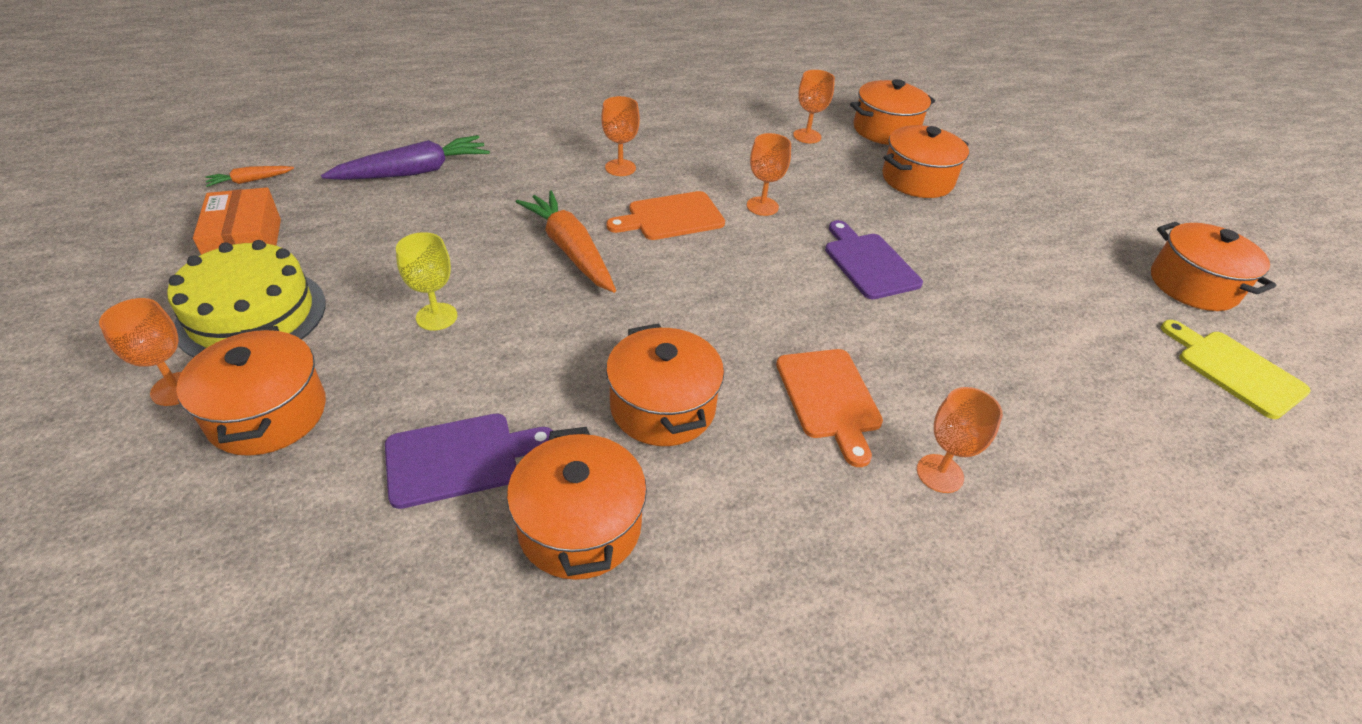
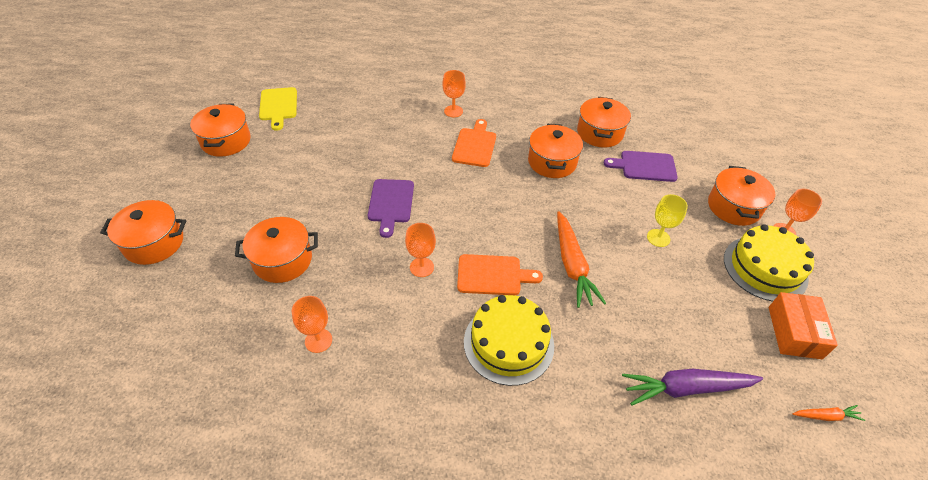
camera: 155 degrees left, 5 degrees up
orange goblet [601,96,640,176] -> yellow cake [464,295,554,386]
orange pot [850,79,935,145] -> orange pot moved to [100,200,186,265]

